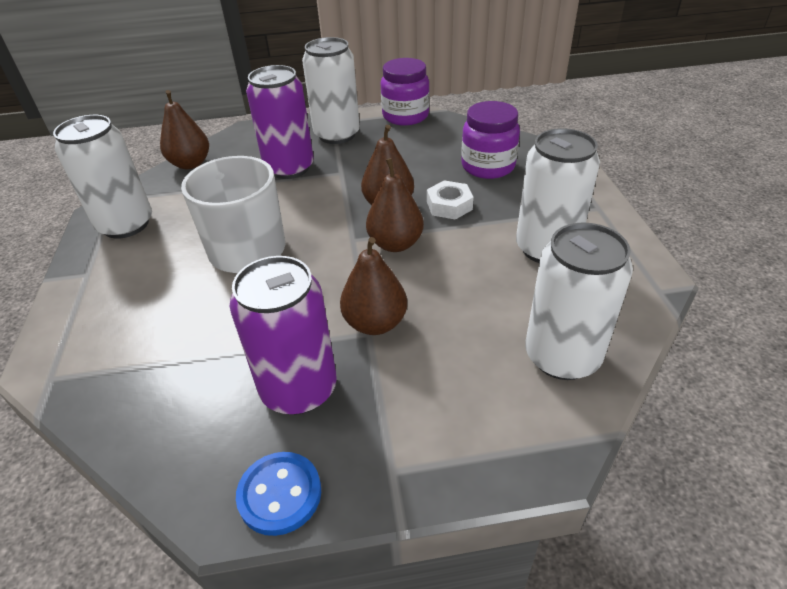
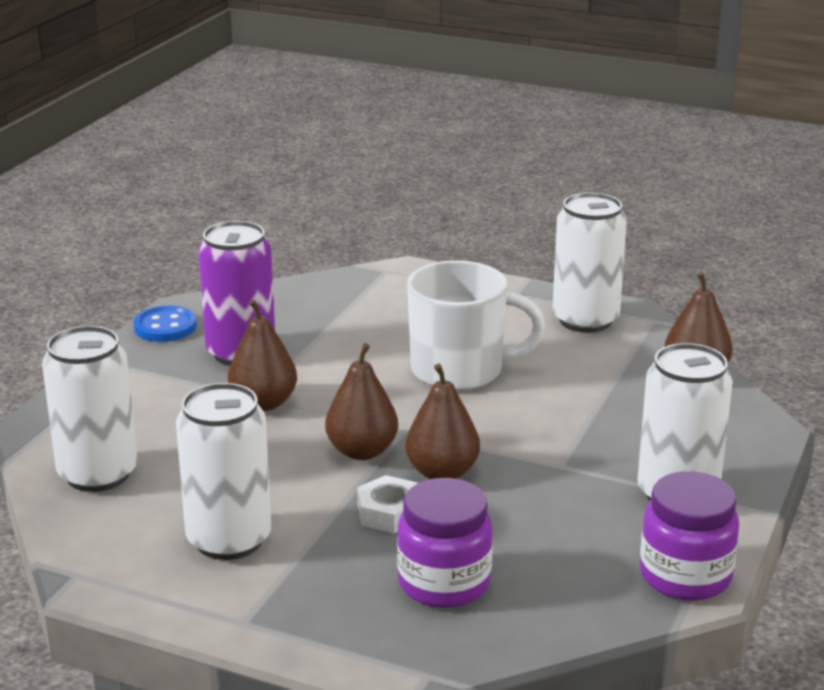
camera: 120 degrees right, 15 degrees down
purple can [246,65,314,179] -> none

